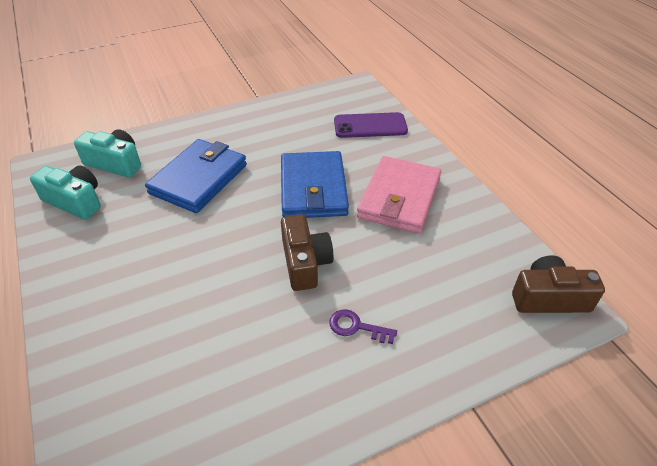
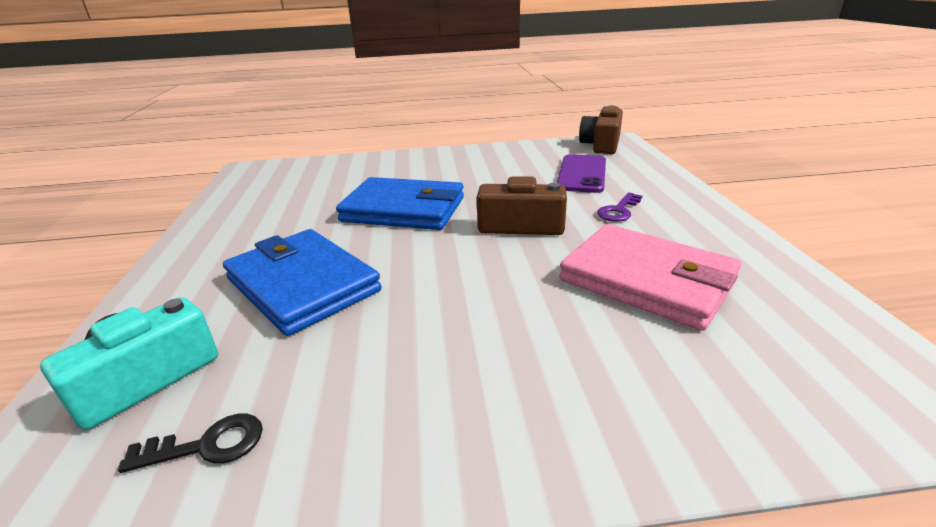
camera: 70 degrees left, 15 degrees down
turquoise camera [30,166,101,219] -> black key [118,414,263,473]
purple phone [334,112,408,138] -> purple phone moved to [557,154,606,193]
pink wallet [357,156,441,233] -> pink wallet moved to [559,224,741,331]

